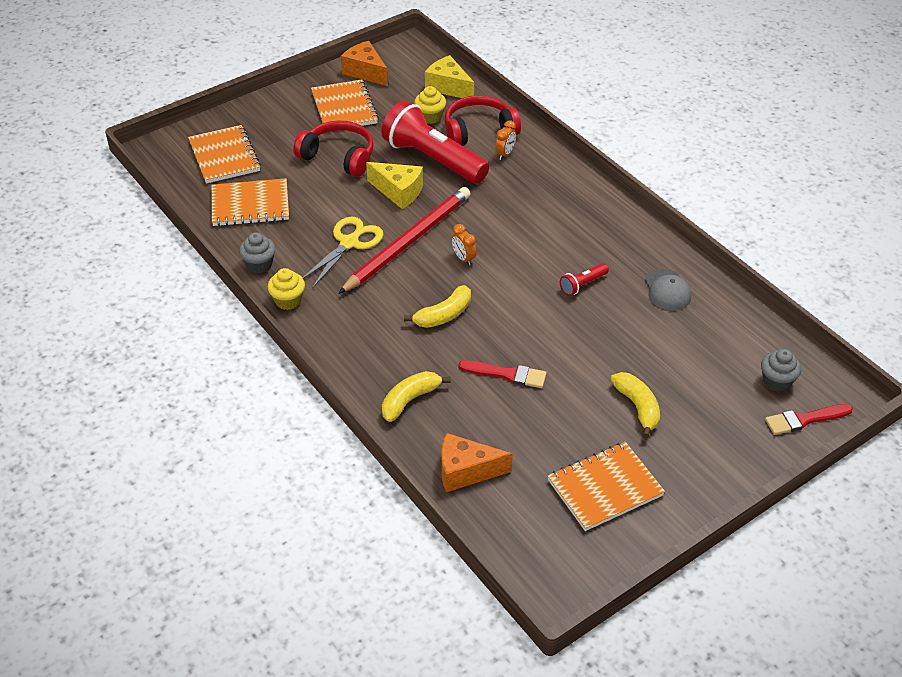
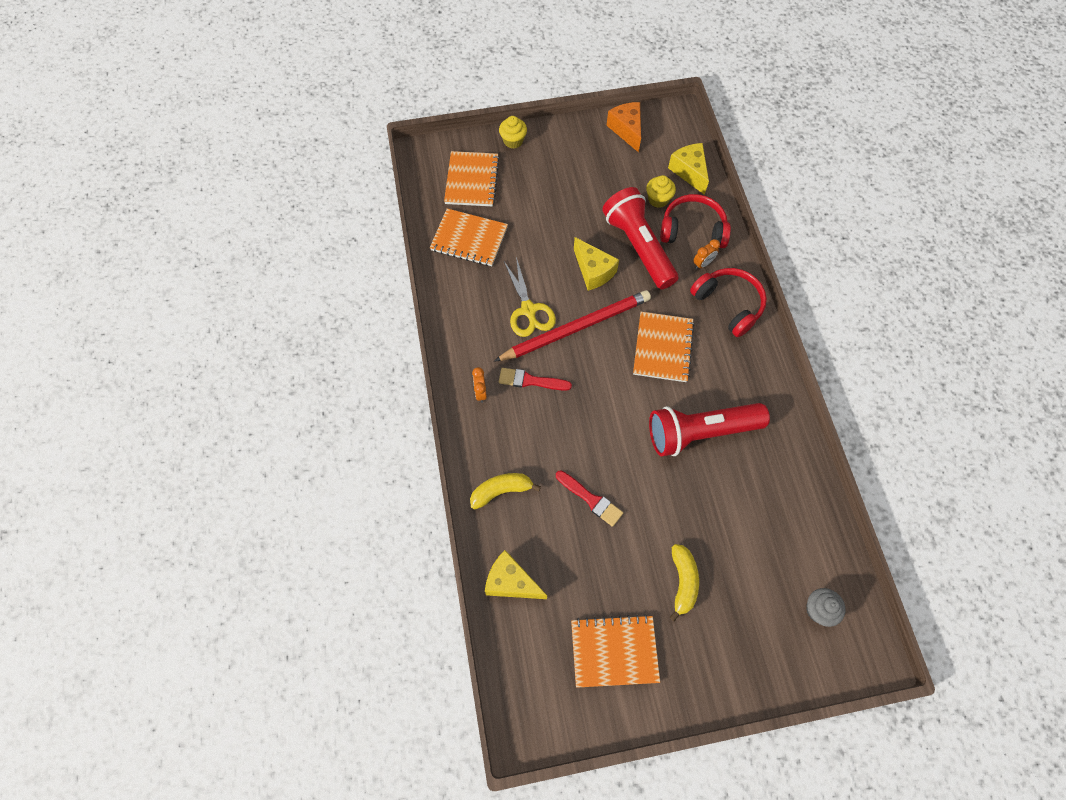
camera: 25 degrees right, 20 degrees up
grey cupcake [239,232,276,273] -> none
yellow cupcake [267,268,305,310] -> yellow cupcake moved to [499,116,527,149]
red headphones [294,121,374,177] -> red headphones moved to [690,268,767,337]
yellow scissors [302,217,384,289] -> yellow scissors turned 105 degrees clockwise [503,257,556,337]
orange notebook [311,80,379,126] -> orange notebook moved to [633,312,694,382]
yellow banana [404,285,471,328] -> none
orange cheese [441,433,513,492] -> yellow cheese [485,550,547,599]
orange clock [452,224,477,266] -> orange clock moved to [472,367,487,403]
red flashlight [560,263,609,296] -> red flashlight [649,403,770,456], size x2.37
grey cap [645,269,691,311] -> none
red brush [765,404,853,435] -> red brush moved to [499,368,572,391]

